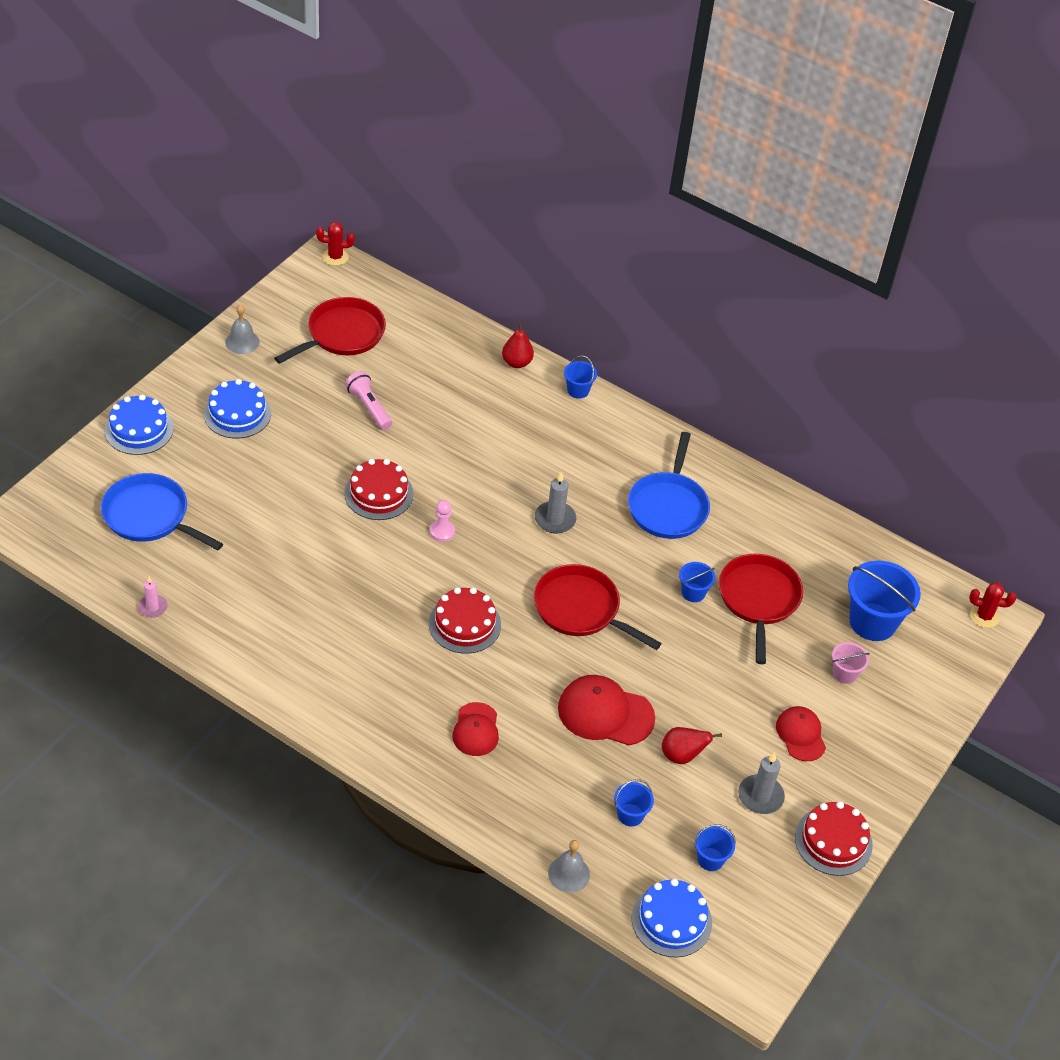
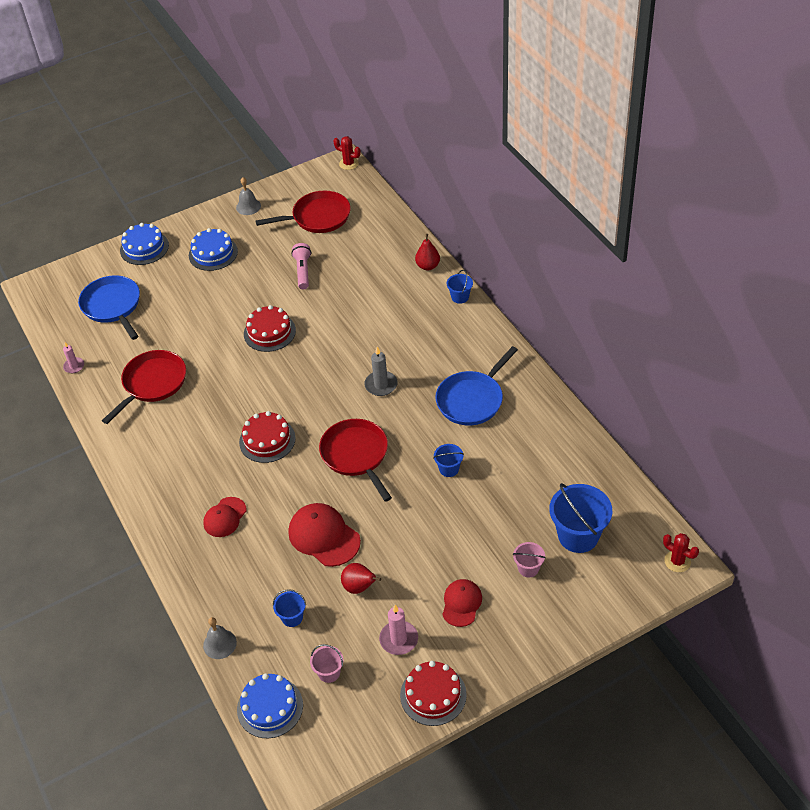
camera: 35 degrees right, 0 degrees up
pink pawn [430,500,455,542] -> none
blue bucket [694,824,736,871] -> pink bucket [310,644,344,683]
red pan [719,554,803,664] -> red pan moved to [102,350,186,424]
grey candle [738,752,785,814] -> pink candle [379,605,418,655]

